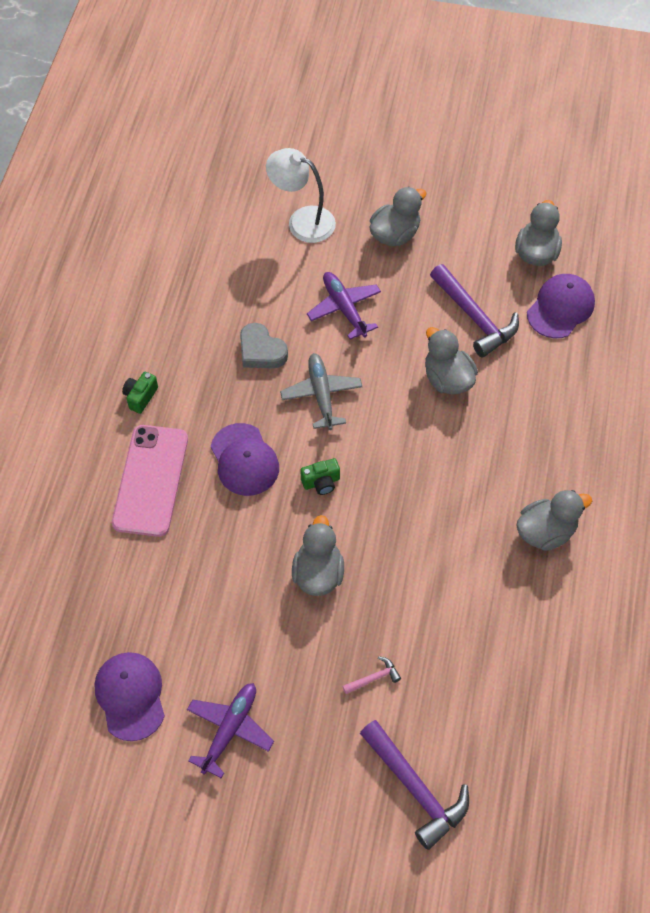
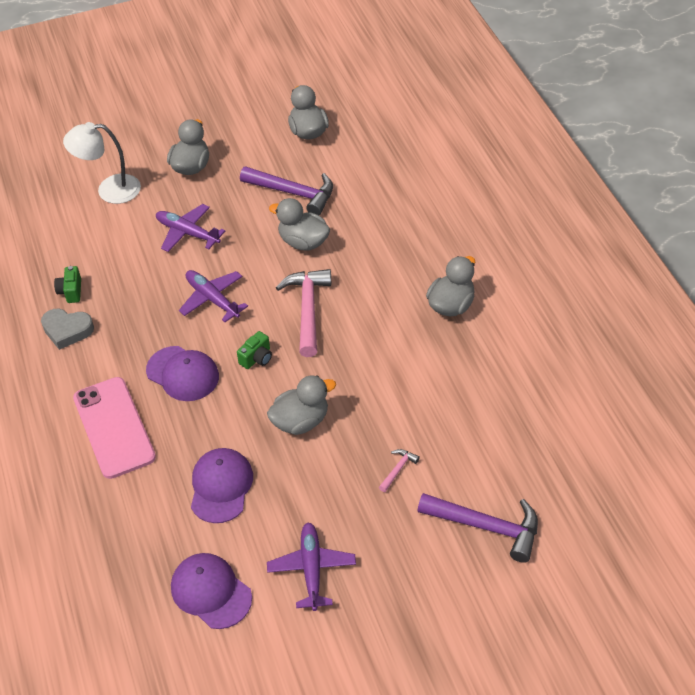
camera: 30 degrees left, 10 degrees down
green camera [122,372,158,414] -> green camera moved to [54,266,81,303]
grey heart [240,323,288,368] -> grey heart moved to [41,309,94,350]
grey plane [280,353,362,430] -> purple plane [179,270,248,322]
grey duck [292,515,344,596] -> grey duck turned 90 degrees clockwise [267,375,336,435]
purple cap [527,274,595,338] -> purple cap moved to [191,448,253,523]
none -> pink hammer [276,269,331,357]

